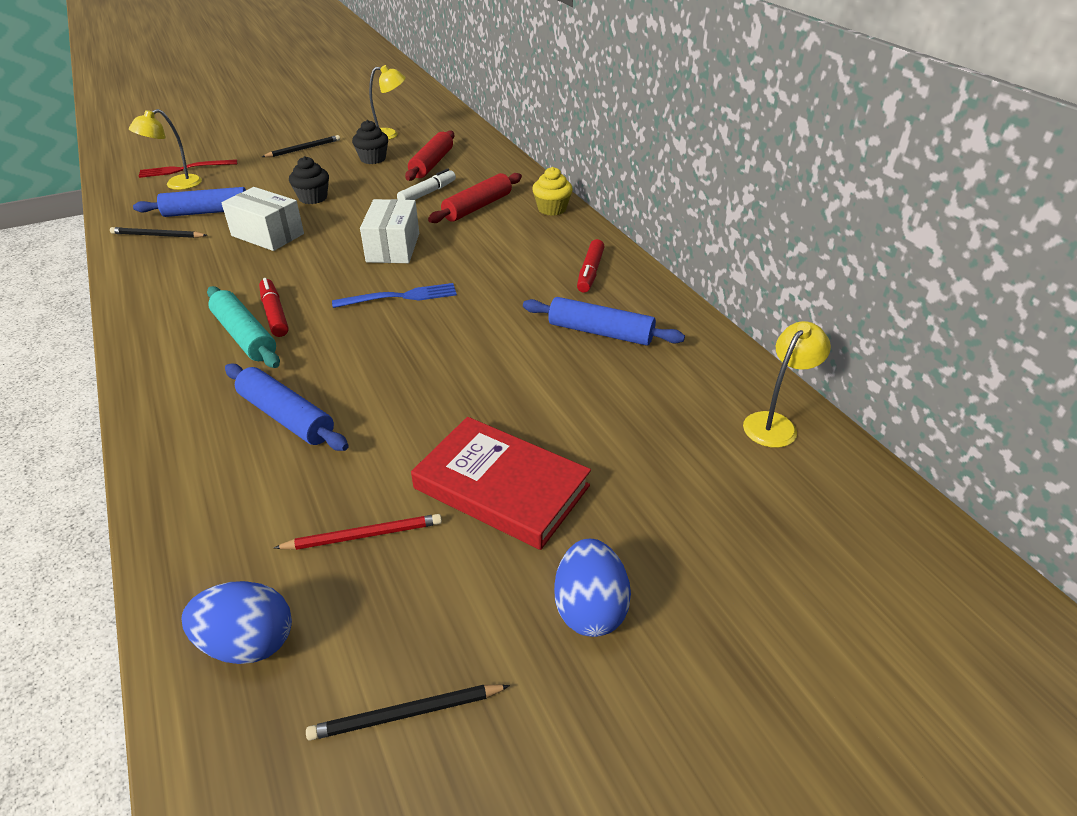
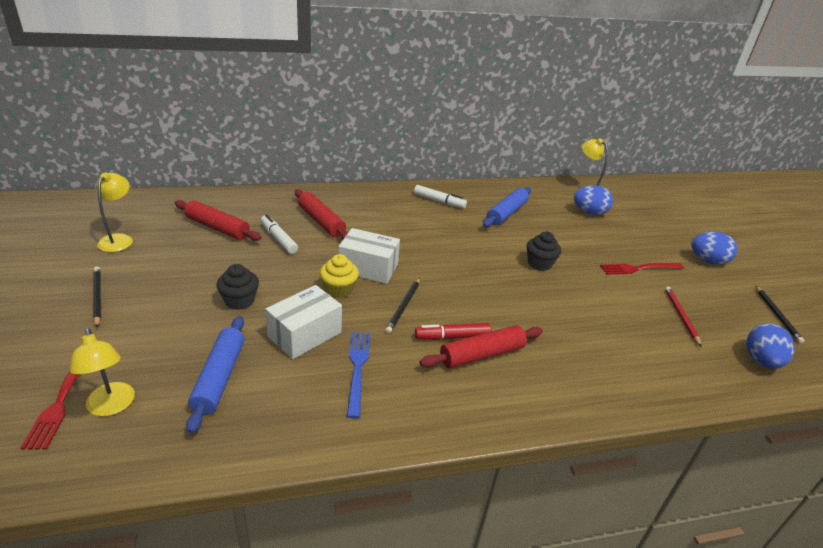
camera: 80 degrees left, 5 degrees down
black pencil [110,227,207,238] -> black pencil moved to [385,278,420,333]
turquoise rolling pin [207,286,280,368] -> red rolling pin [420,325,543,368]
blue rolling pin [225,364,349,451] -> none
blue fork [332,283,457,308] -> blue fork moved to [347,332,370,418]
black cupcake [352,120,388,164] -> black cupcake moved to [527,231,561,271]
red book [411,417,591,550] -> red fork [600,263,684,275]
yellow cupcake [532,167,573,216] -> yellow cupcake moved to [320,254,359,298]
red marker [577,239,605,293] -> white marker [414,185,467,209]
none -> blue egg [574,185,613,215]

